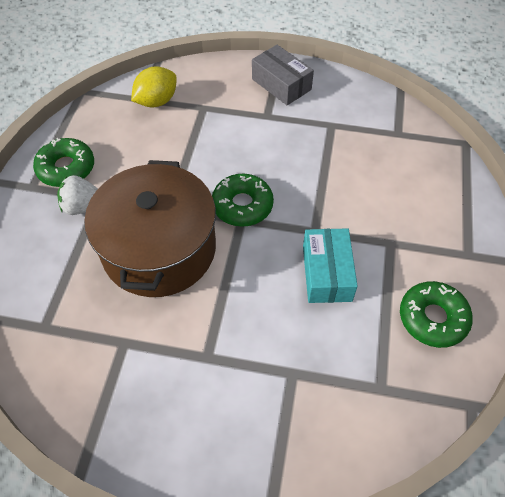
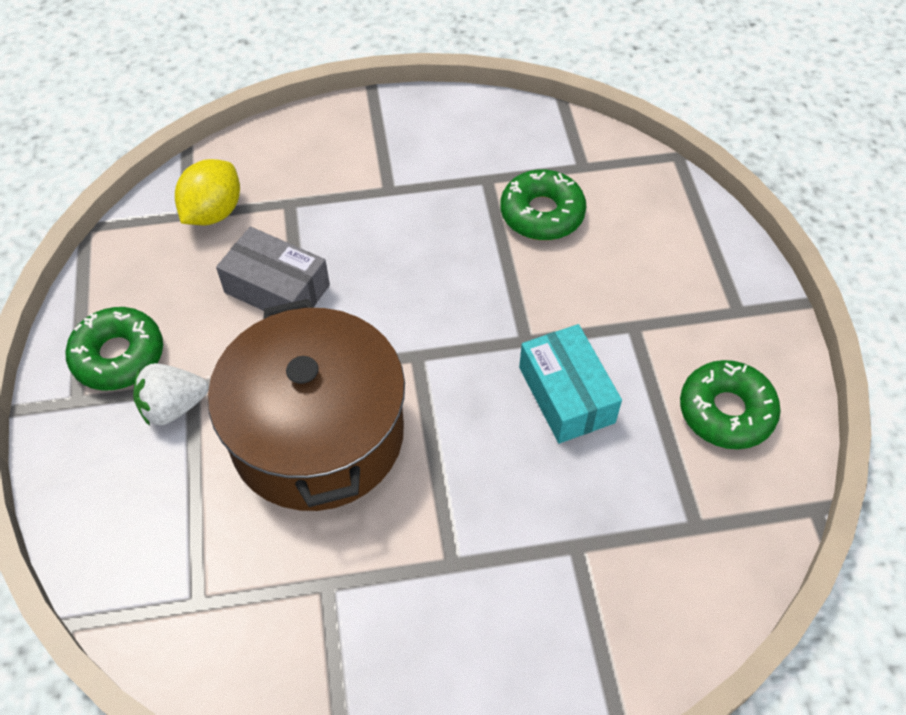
camera: 20 degrees left, 0 degrees up
green donut [212,174,274,227] -> green donut moved to [500,169,586,240]
grey box [252,45,314,105] -> grey box moved to [216,227,330,311]

